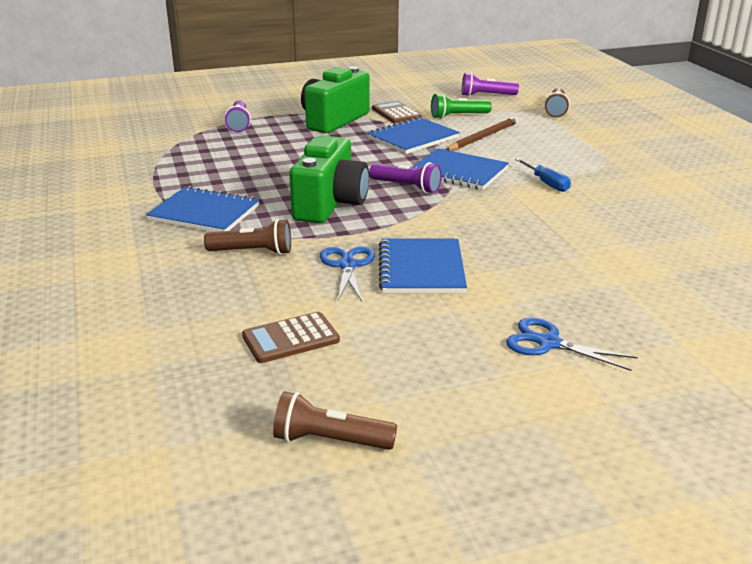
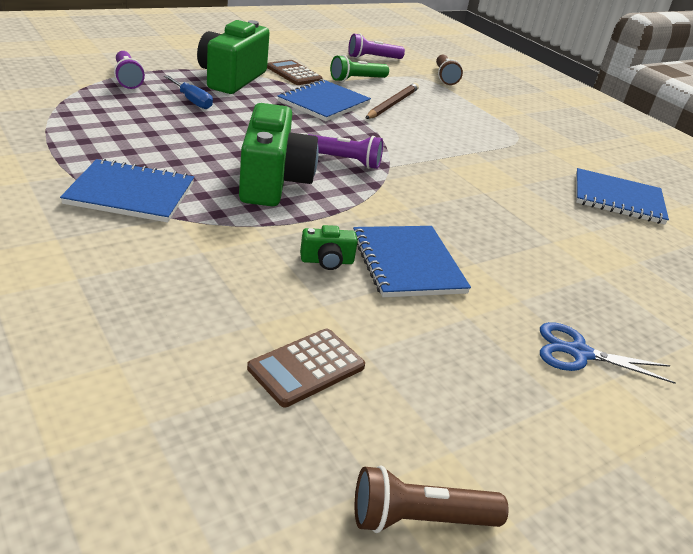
camera: 20 degrees left, 5 degrees up
brown flashlight [204,219,291,255] -> none
blue scissors [320,246,375,302] -> green camera [300,225,358,270]
blue notebook [411,148,509,190] -> blue notebook moved to [576,168,669,225]
blue screwdriver [515,158,571,192] -> blue screwdriver moved to [164,75,213,109]

